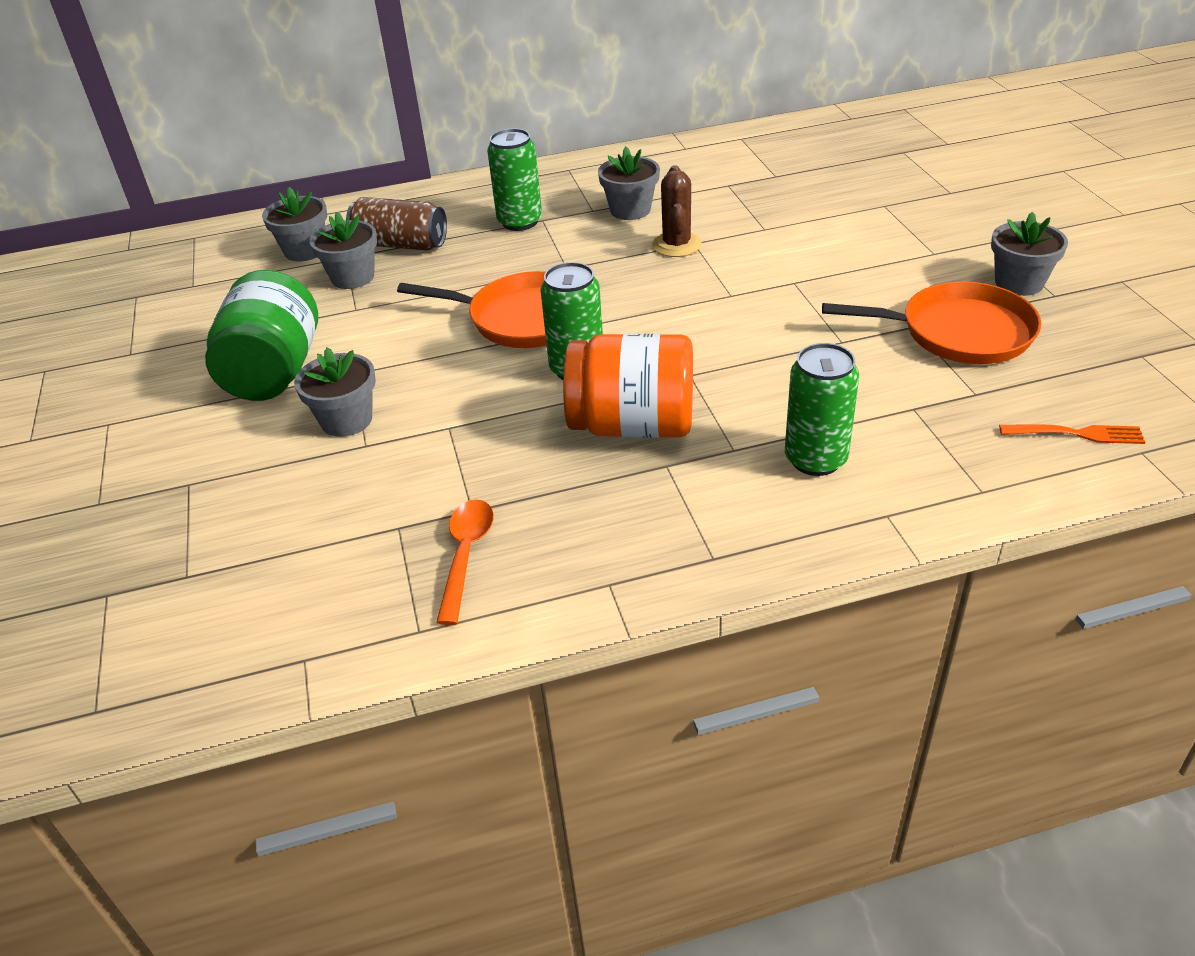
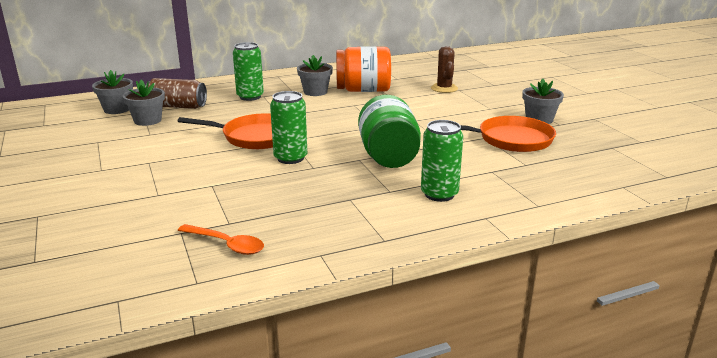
camera: 10 degrees left, 15 degrees down
green jar [205,270,318,401] -> green jar moved to [358,95,421,168]
grey flower pot [294,348,376,437] -> none
orange spoon [436,499,494,625] -> orange spoon turned 120 degrees clockwise [177,224,264,255]
orange jar [563,334,693,438] -> orange jar moved to [336,46,391,92]
brown cactus [652,165,702,257] -> brown cactus moved to [431,46,458,93]
orange fork [999,424,1145,444] -> none

